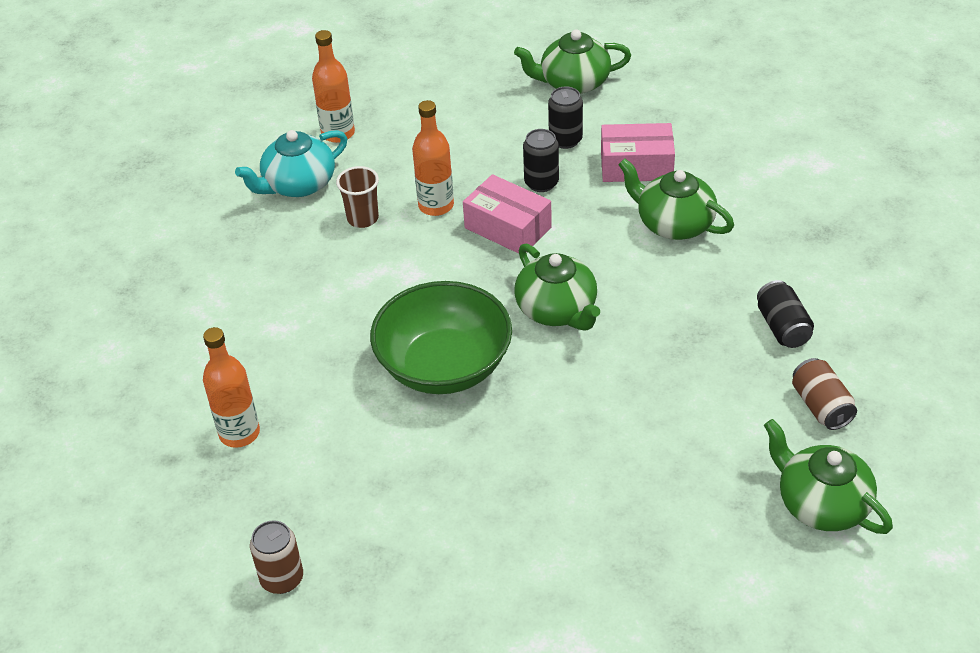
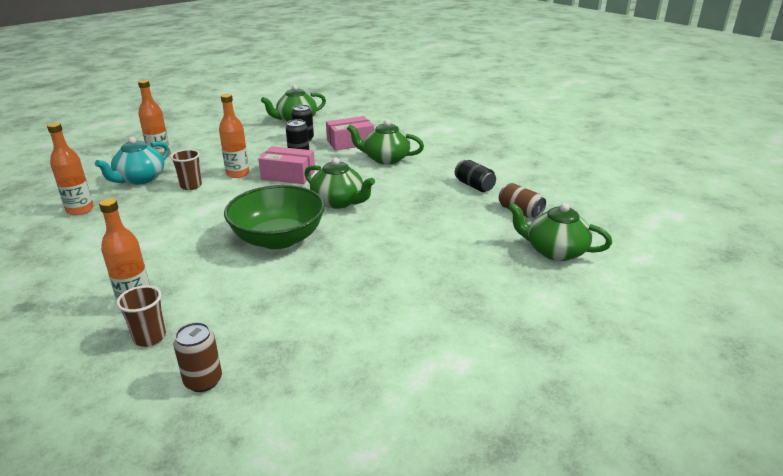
camera: 25 degrees left, 15 degrees down
none -> orange bottle [47,122,94,215]
none -> brown cup [116,285,166,347]

